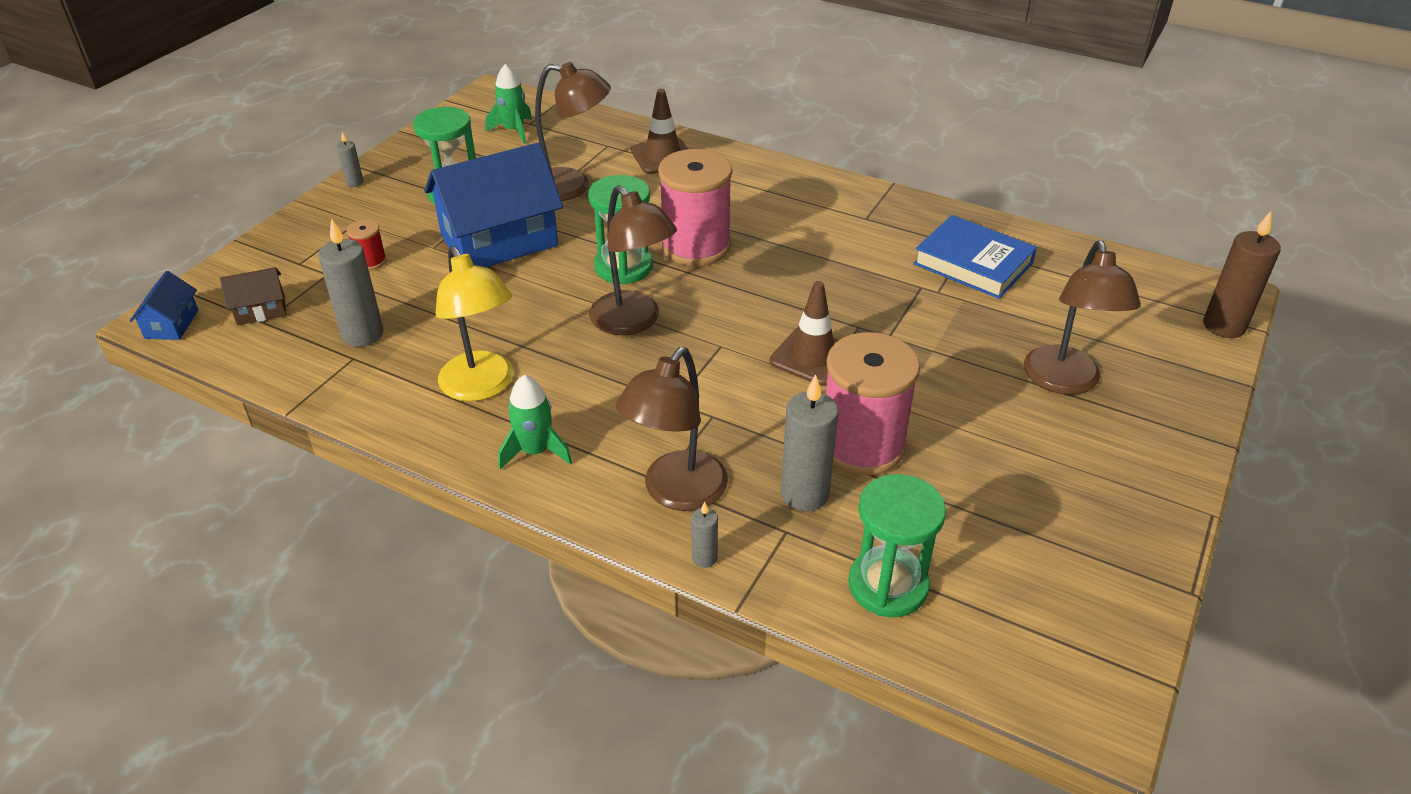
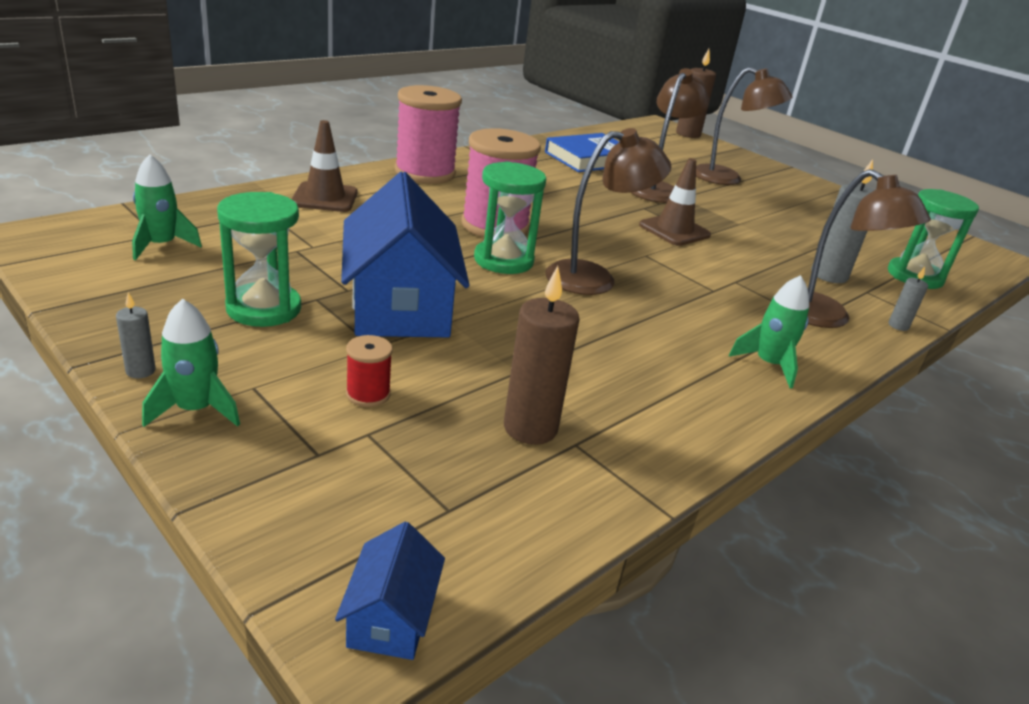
camera: 75 degrees left, 10 degrees down
blue house [130,271,198,340] -> blue house turned 75 degrees clockwise [335,522,445,660]
brown house [220,267,286,325] -> none
grey candle [318,219,384,347] -> brown candle [504,266,580,445]
yellow lamp [436,246,513,402] -> none
brown lamp [535,62,611,201] -> brown lamp moved to [630,68,709,203]
pink spool [826,332,920,475] -> pink spool moved to [395,85,462,184]
none -> green rocket [142,299,240,427]

